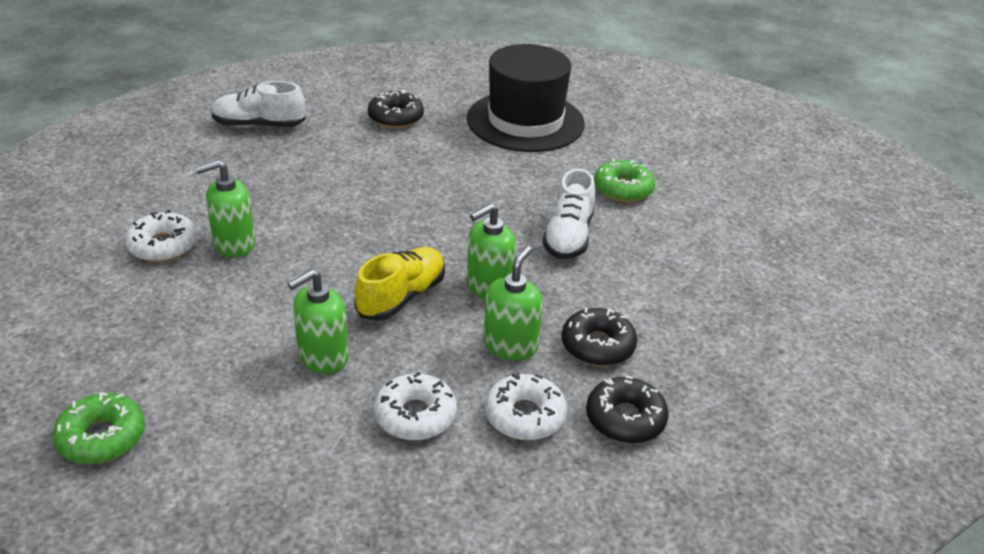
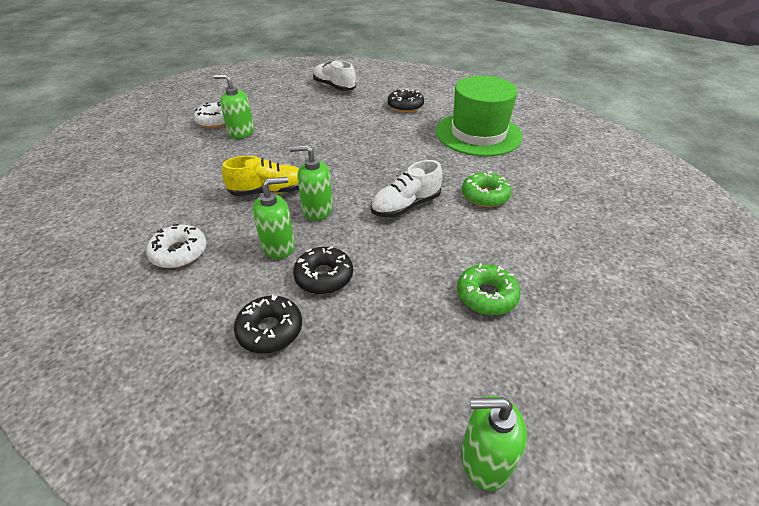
camera: 45 degrees right, 5 degrees up
green donut [53,392,145,464] -> green donut moved to [457,263,521,315]
green soap dispenser [288,269,349,374] -> green soap dispenser moved to [461,395,527,491]
black hat [467,44,585,152] -> green hat [436,76,523,157]
white donut [485,373,567,440] -> none

